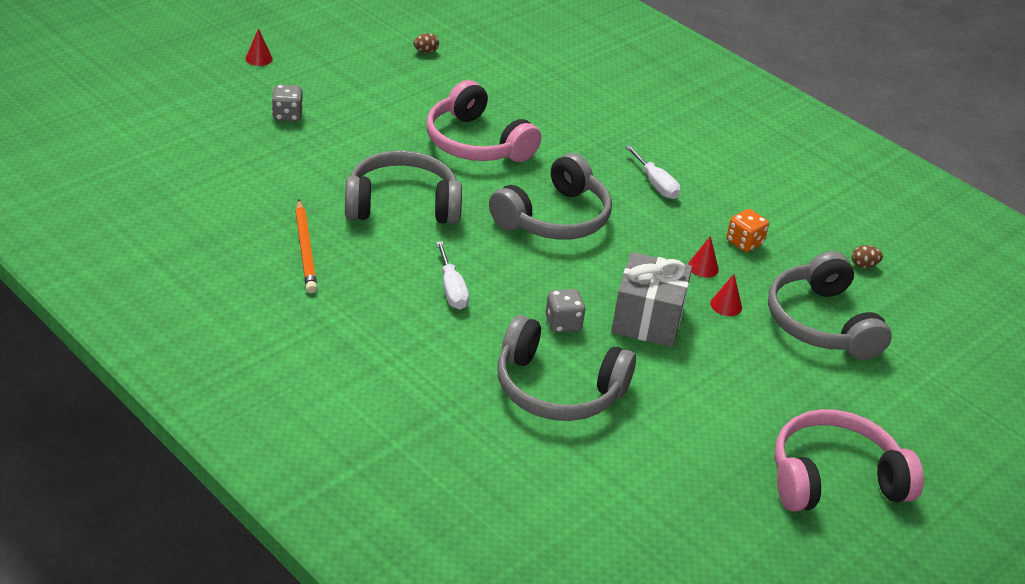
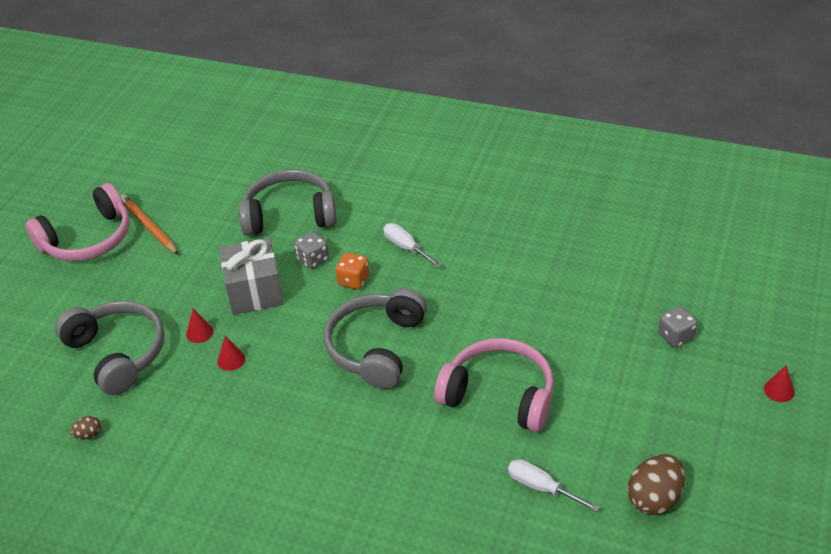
camera: 160 degrees right, 5 degrees up
orange pencil [295,200,317,293] -> orange pencil moved to [120,195,179,255]
grey headphones [345,151,462,224] -> none
brown egg [413,33,439,53] -> brown egg [628,454,685,515], size x2.08
white screwdriver [625,145,681,199] -> white screwdriver moved to [508,459,600,512]
orange dice [727,209,769,252] -> orange dice moved to [336,253,369,289]

